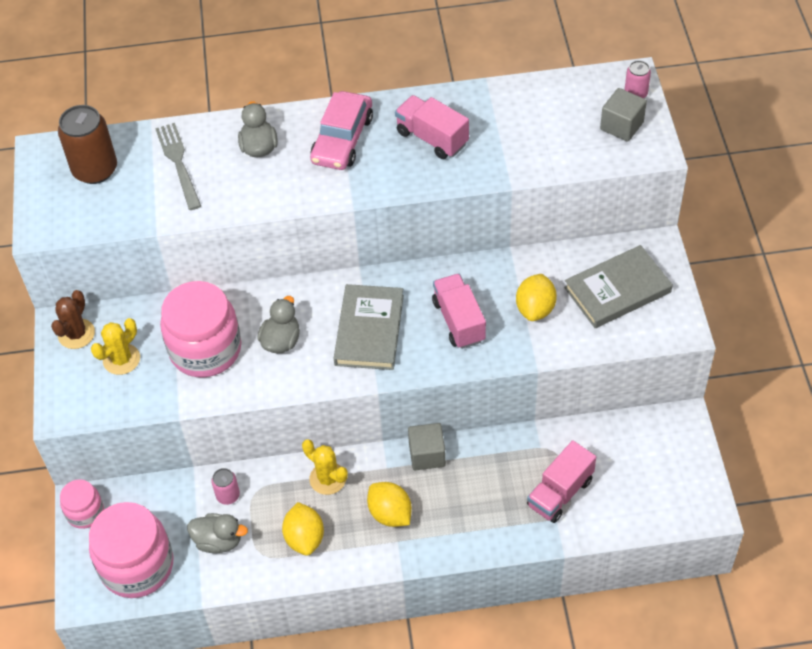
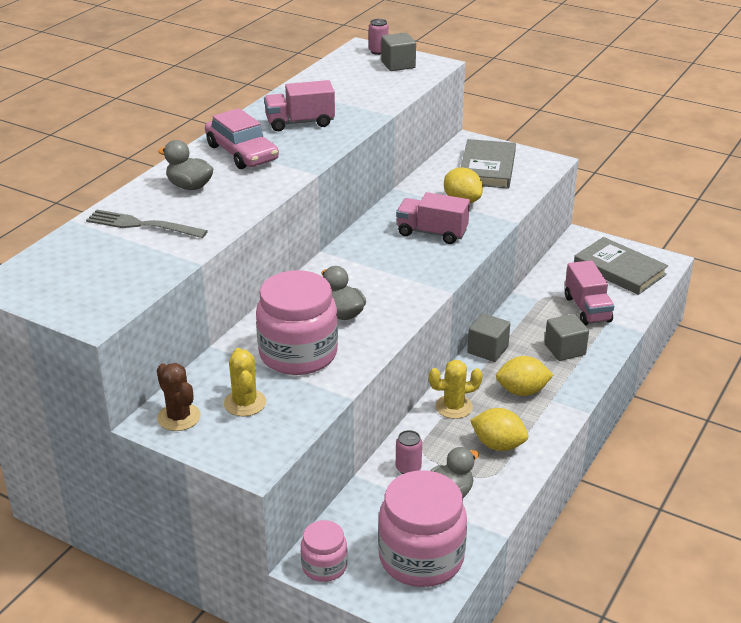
camera: 55 degrees left, 20 degrees down
brown can [58,105,117,184] -> none
grey book [334,284,404,370] -> grey book moved to [574,237,668,295]
none -> grey cube [545,314,589,361]

